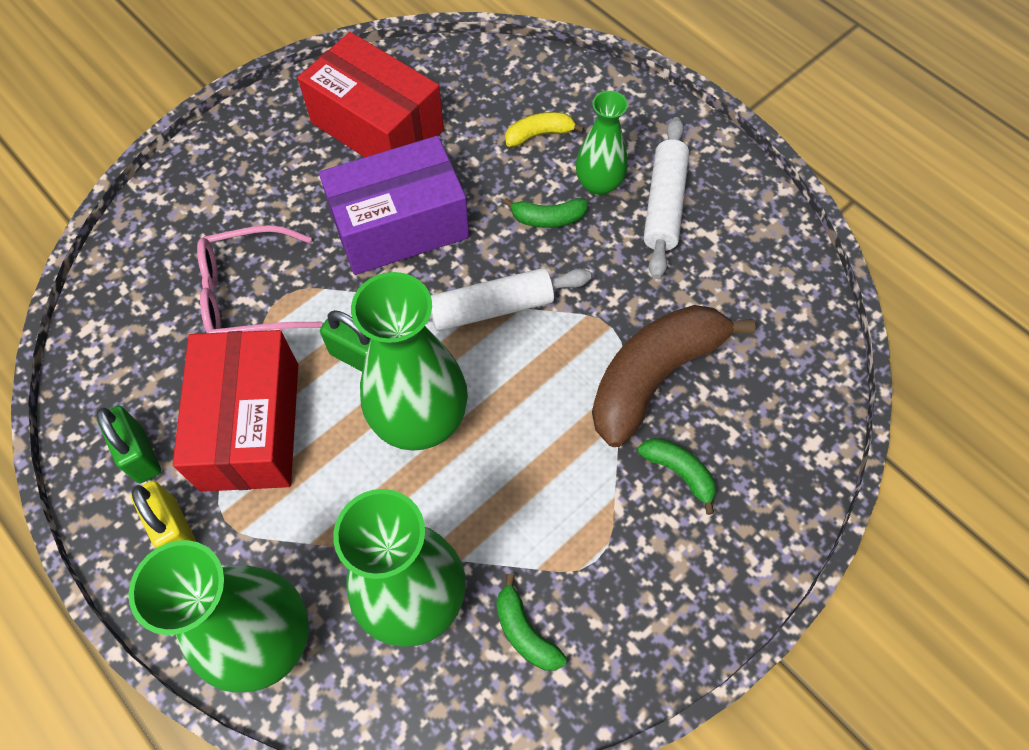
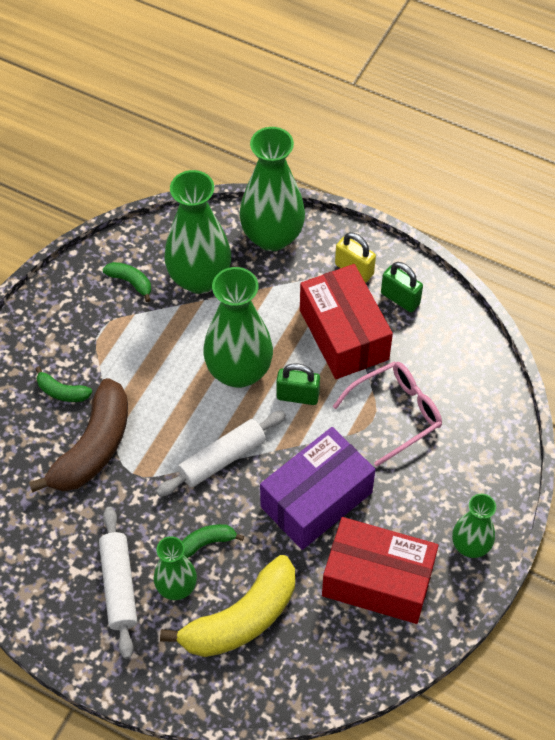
camera: 160 degrees right, 5 degrees down
yellow banana [505,112,584,147] -> yellow banana [160,555,295,657], size x2.17
none -> green vase [452,494,496,558]

